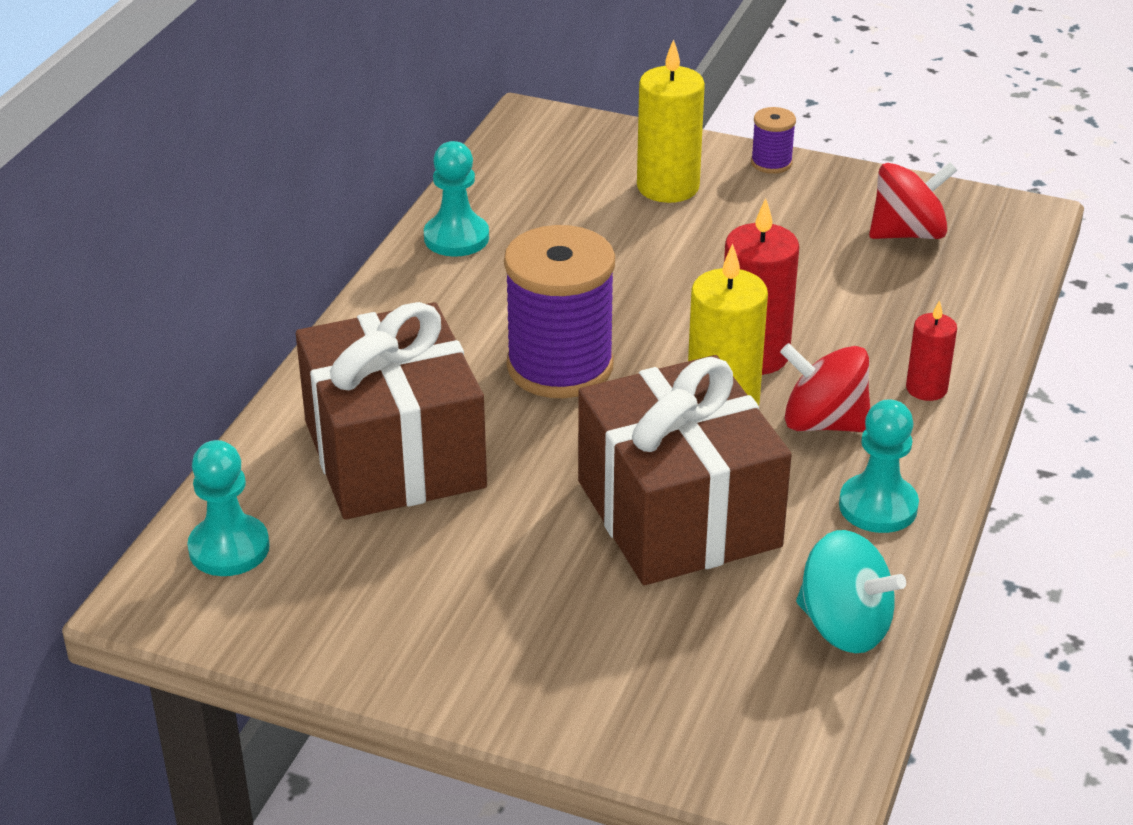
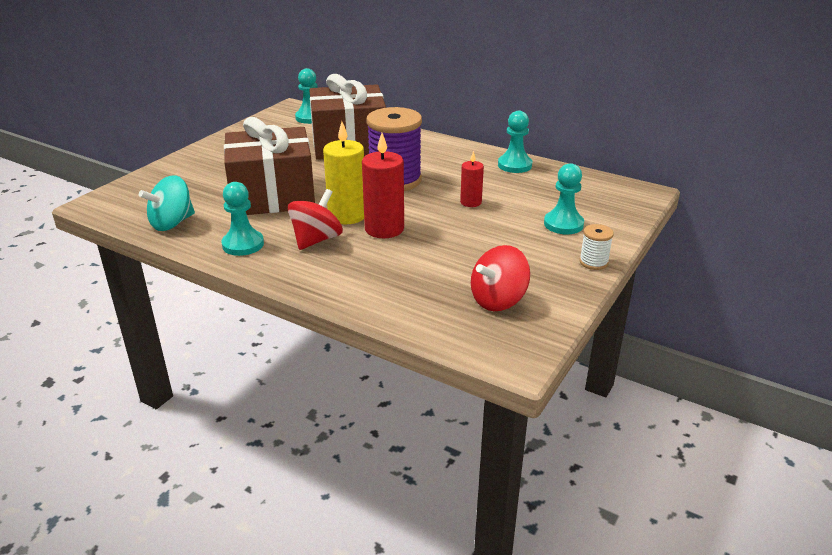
camera: 100 degrees right, 5 degrees down
yellow candle [637,39,705,203] -> turquoise pawn [544,163,584,234]
purple spool [751,107,796,174] -> white spool [579,224,614,270]
red spinning top [869,162,958,239] -> red spinning top turned 60 degrees clockwise [471,245,530,311]
red candle [906,300,957,401] -> red candle moved to [460,151,484,207]

